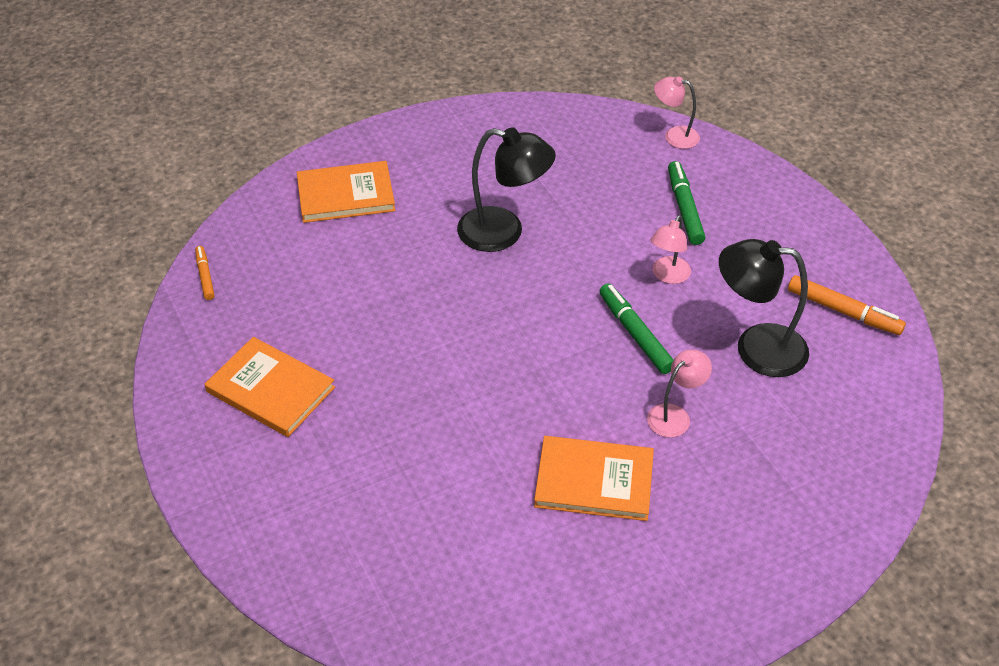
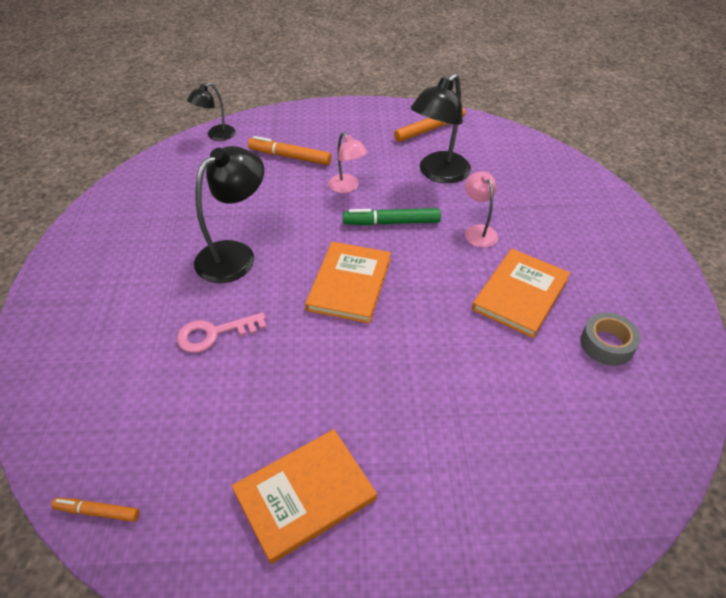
camera: 65 degrees left, 0 degrees up
orange book [297,161,395,223] -> orange book moved to [305,242,391,324]
pink lamp [654,76,700,149] -> black lamp [187,83,235,141]
green marker [668,161,705,245] -> orange marker [248,136,331,165]
none -> pink key [177,312,267,353]
none -> grey tape [580,312,641,366]

